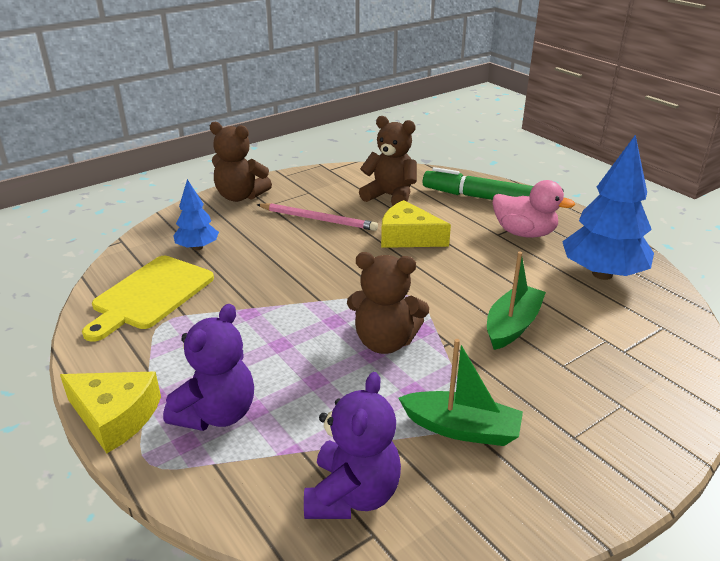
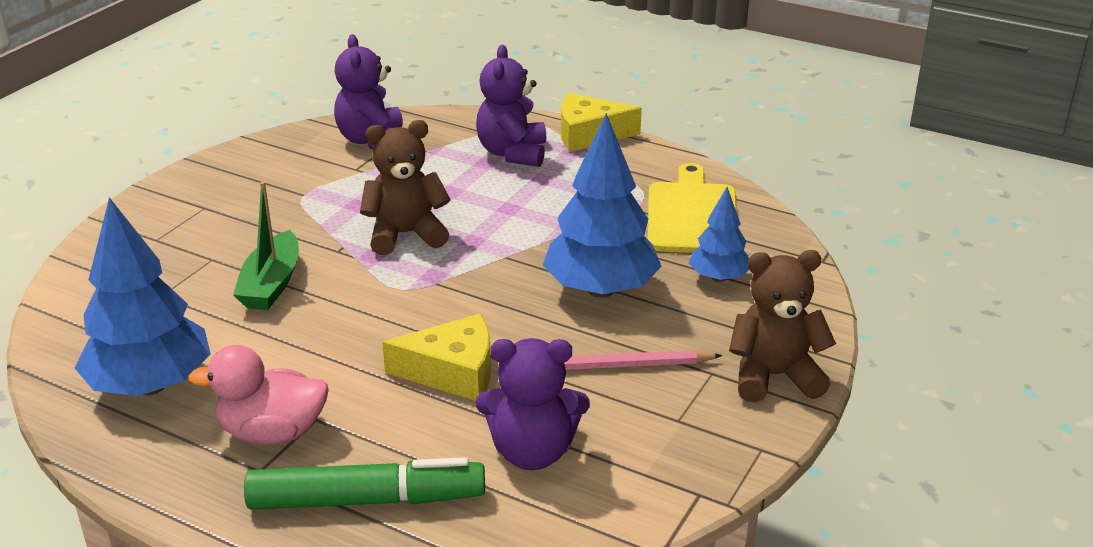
camera: 155 degrees right, 0 degrees up
brown teddy bear [359,116,417,206] -> purple teddy bear [476,338,590,470]
green boat [398,339,523,446] -> none
none -> blue tree [543,113,662,298]

